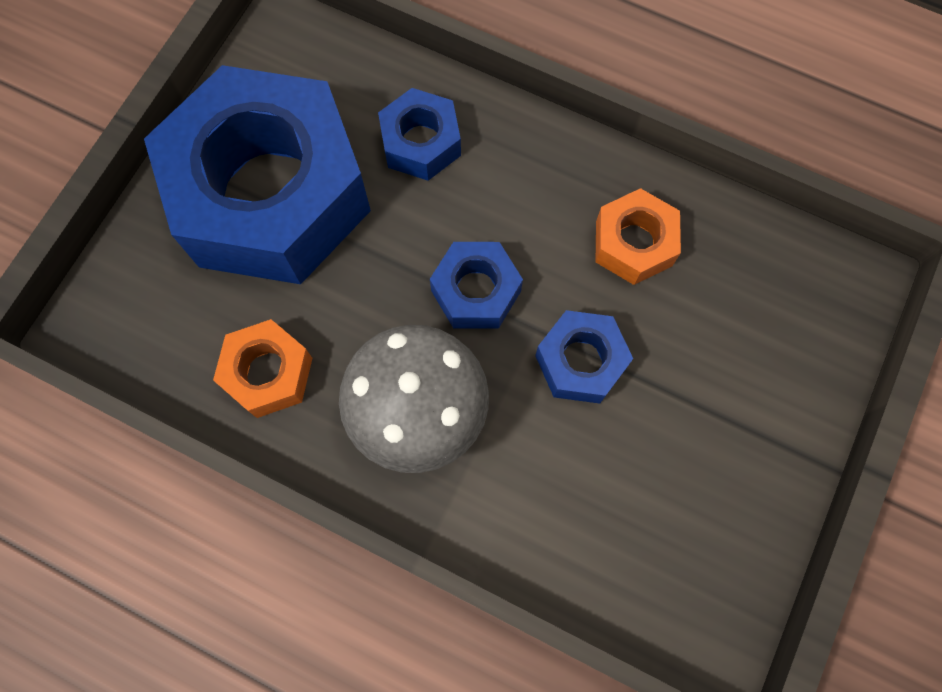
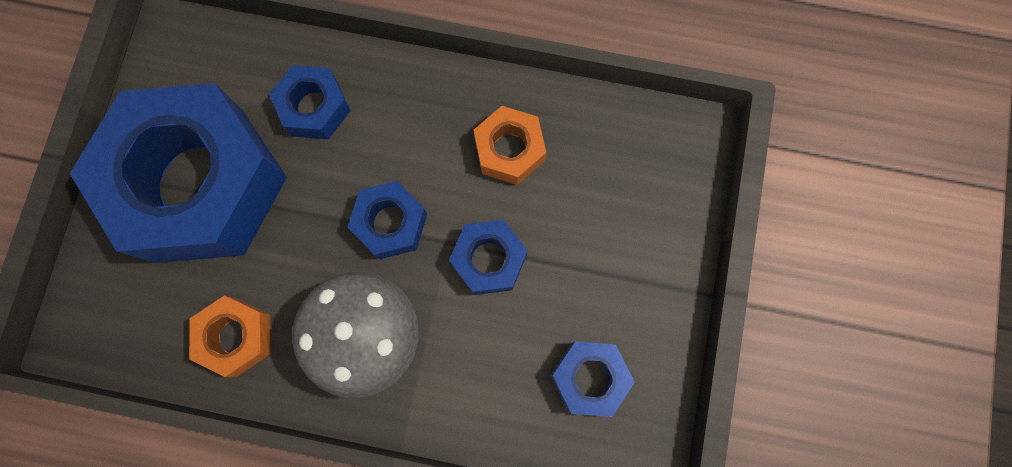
camera: 15 degrees left, 5 degrees up
none -> blue nut [551,341,635,417]

